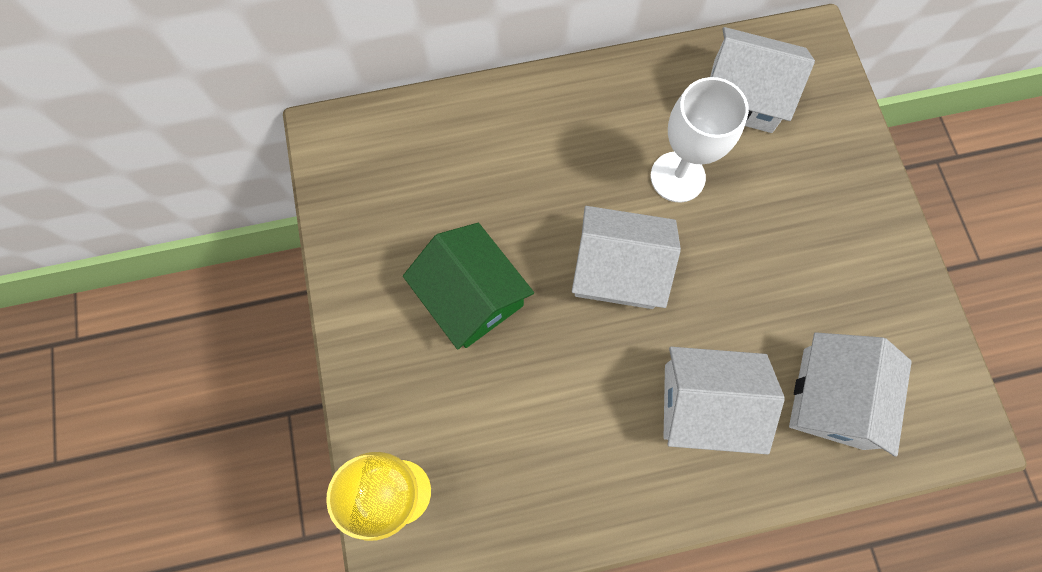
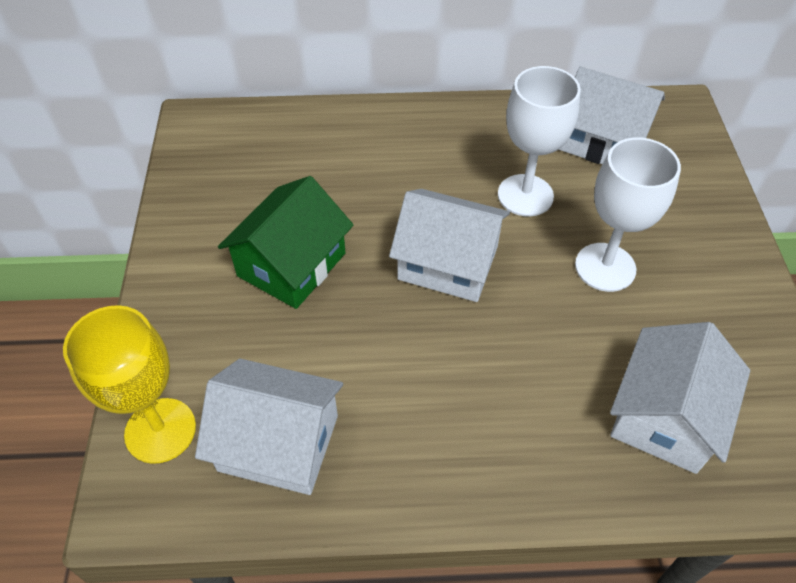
camera: 10 degrees right, 20 degrees down
green house [403,223,534,349] -> green house turned 60 degrees clockwise [218,176,354,309]
white house [664,347,785,454] -> white house moved to [195,359,343,495]
none -> white goblet [575,137,681,292]

